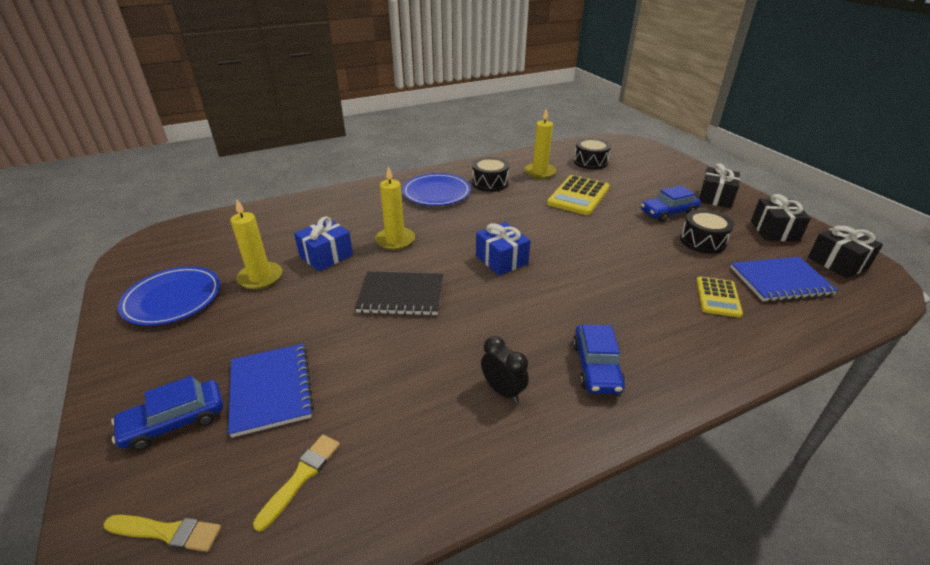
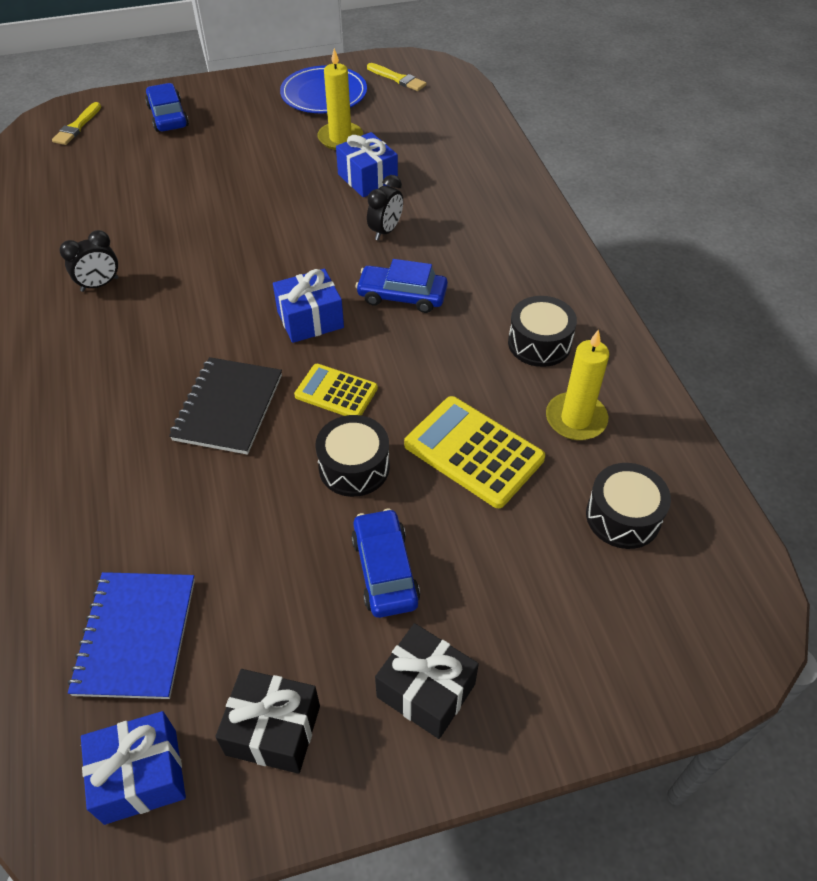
camera: 100 degrees right, 15 degrees up
blue notebook [228,344,314,438] -> none
yellow brush [253,435,340,532] -> yellow brush moved to [367,63,427,91]
black notebook [355,272,443,316] -> black notebook moved to [169,357,282,455]
yellow candle [375,166,415,250] -> black clock [367,175,403,240]
blue plate [402,173,471,206] -> none
blue car [573,325,625,394] -> blue car moved to [356,259,448,313]
black drum [680,210,734,254] -> black drum moved to [315,415,390,497]
yellow calculator [696,277,743,318] -> yellow calculator moved to [294,364,378,416]
black gift [808,225,883,278] -> blue gift [81,711,186,825]

